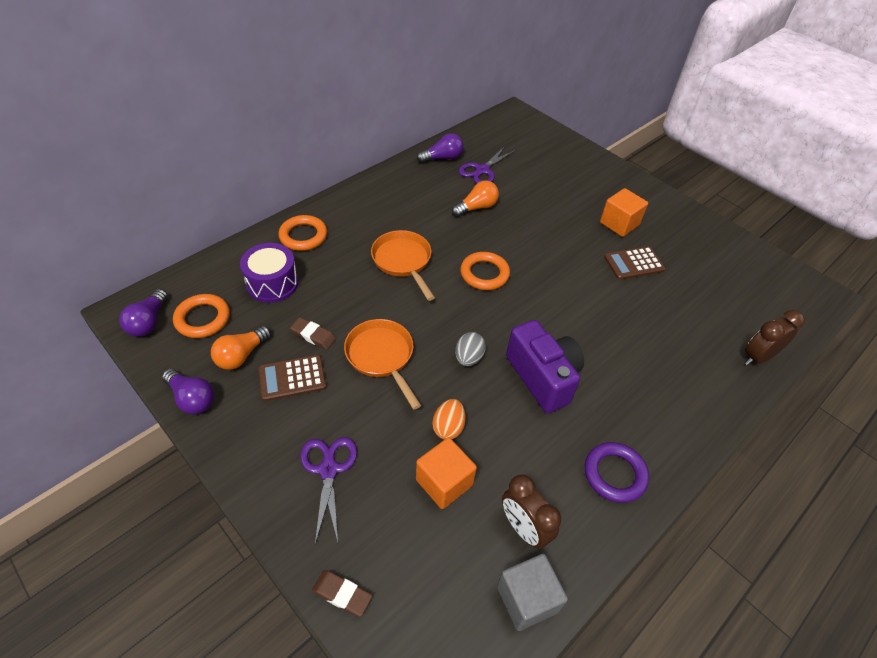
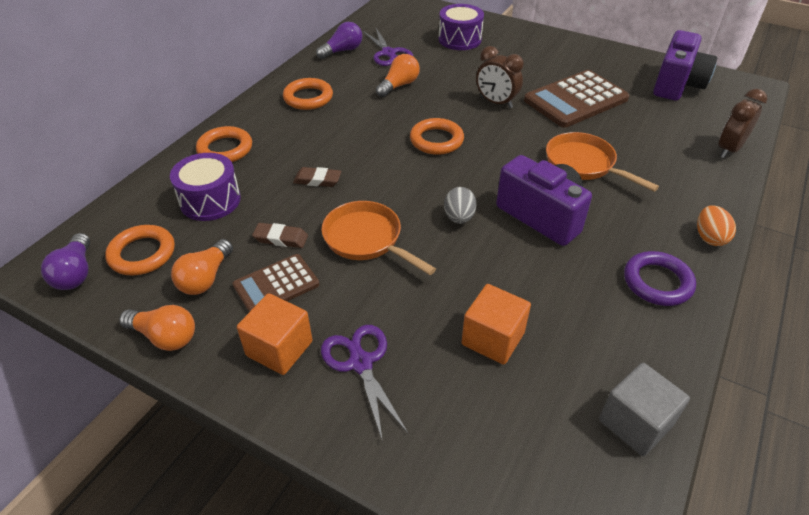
camera: 15 degrees left, 5 degrees down
purple light bulb [162,369,214,414] -> orange light bulb [119,305,195,351]
brown eraser [312,570,372,617] -> brown eraser moved to [293,167,341,187]
orange pan [371,230,435,301] -> orange pan moved to [546,132,659,192]
orange egg [433,399,466,440] -> orange egg moved to [697,205,736,246]
purple scissors [459,145,516,183] -> purple scissors turned 45 degrees counterclockwise [363,28,413,66]
brown clock [502,474,561,549] -> brown clock moved to [476,46,524,108]
orange cube [600,188,648,237] -> orange cube moved to [237,293,312,375]
brown calculator [604,246,665,280] -> brown calculator [524,70,629,128], size x1.68
none -> orange ring [283,78,333,110]
none -> purple drum [438,4,484,50]
none -> purple camera [653,30,717,100]

